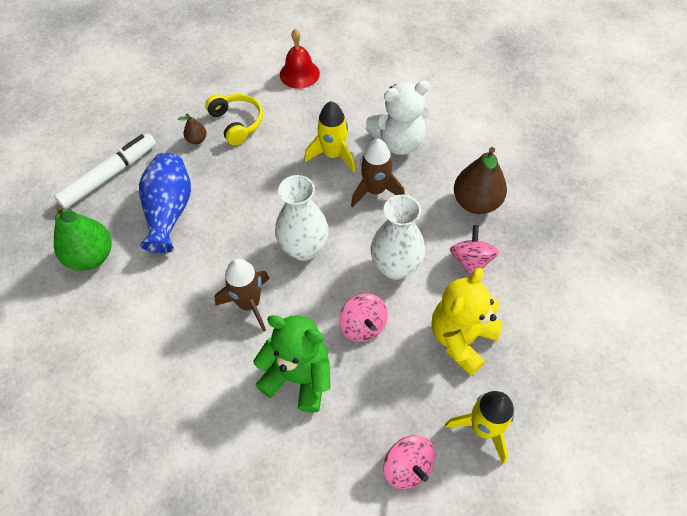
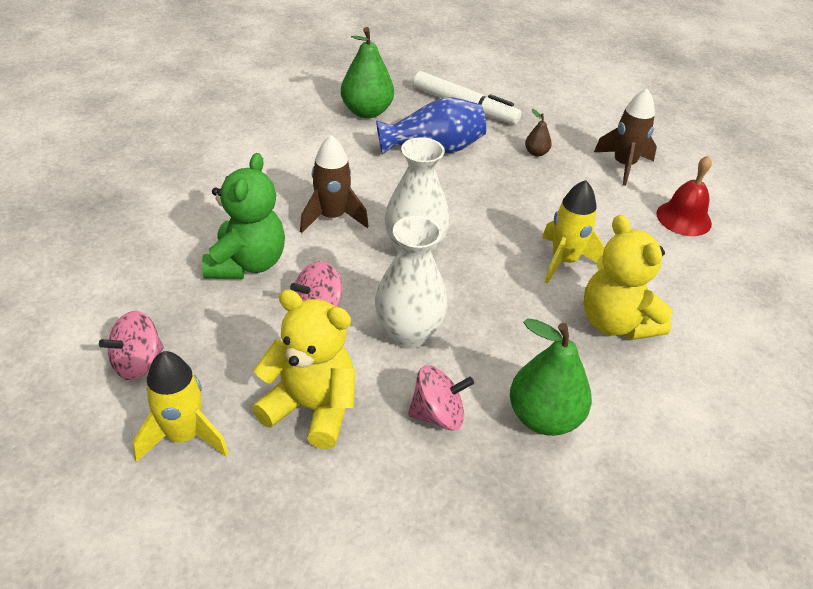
camera: 75 degrees right, 15 degrees down
yellow headphones [205,94,263,145] -> none
brown rocket [351,139,405,208] -> brown rocket moved to [594,89,657,186]
white teddy bear [366,81,430,155] -> yellow teddy bear [583,215,673,340]
brown pear [454,147,507,214] -> green pear [510,318,592,436]

